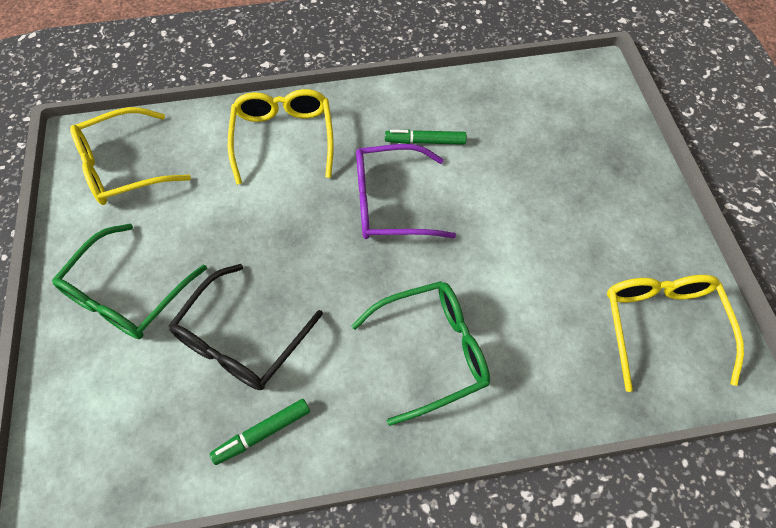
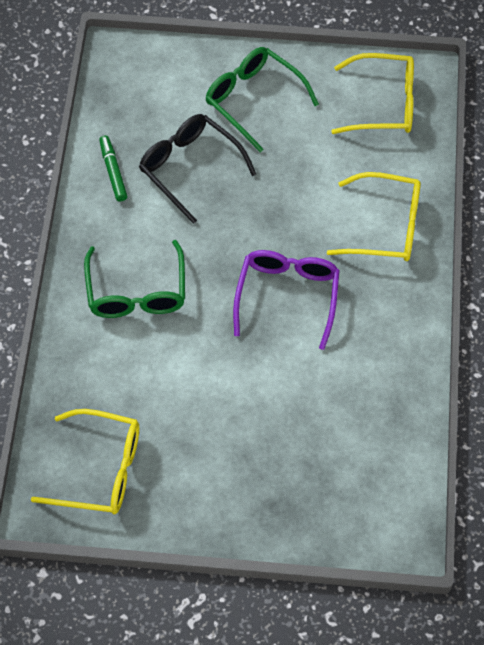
camera: 105 degrees right, 0 degrees up
yellow glasses [70,107,191,205] -> yellow glasses turned 105 degrees clockwise [331,53,414,134]
green marker [385,130,467,145] -> none

